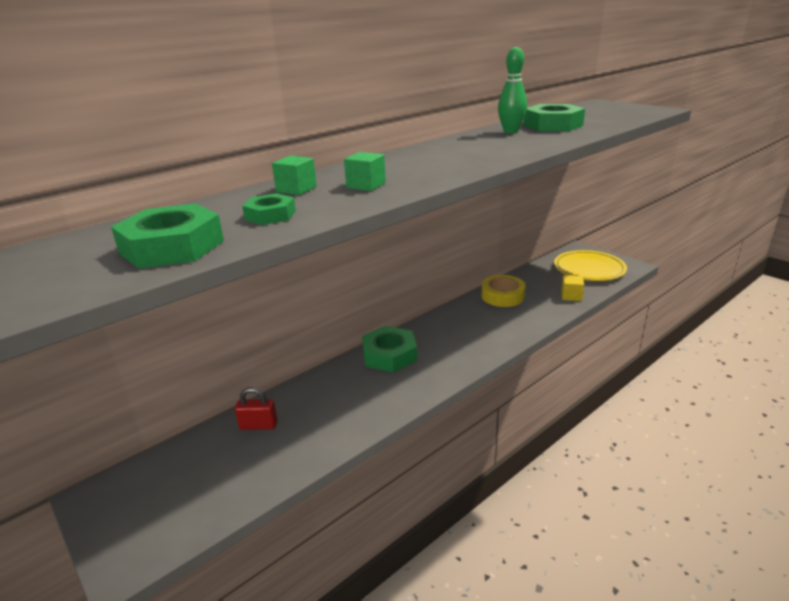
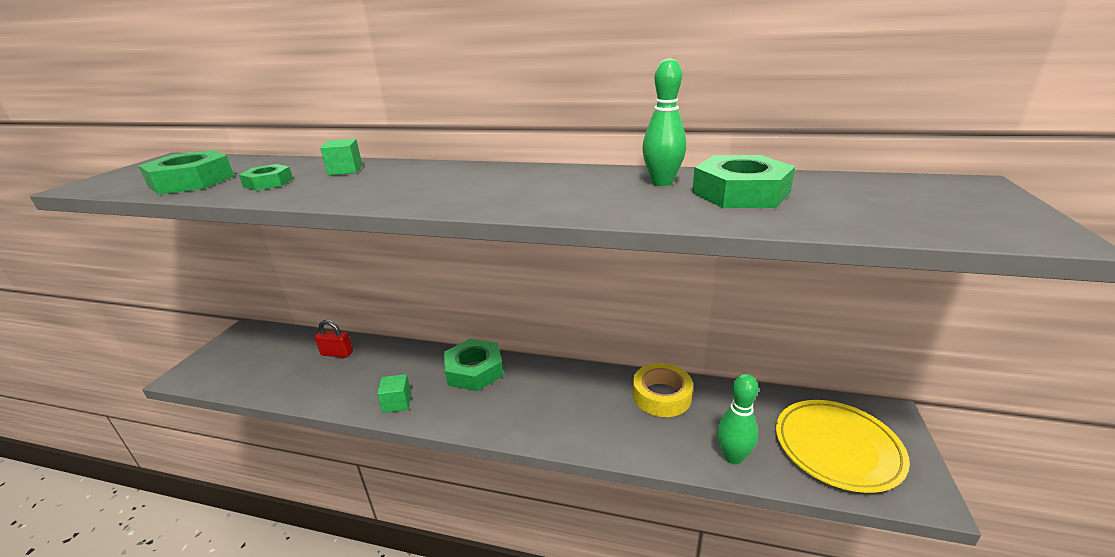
camera: 55 degrees right, 0 degrees up
red padlock [235,387,278,430] -> red padlock turned 45 degrees counterclockwise [315,320,353,358]
green cube [344,152,386,191] -> green cube moved to [377,374,411,413]
yellow cube [561,275,584,301] -> green bowling pin [717,374,758,464]

